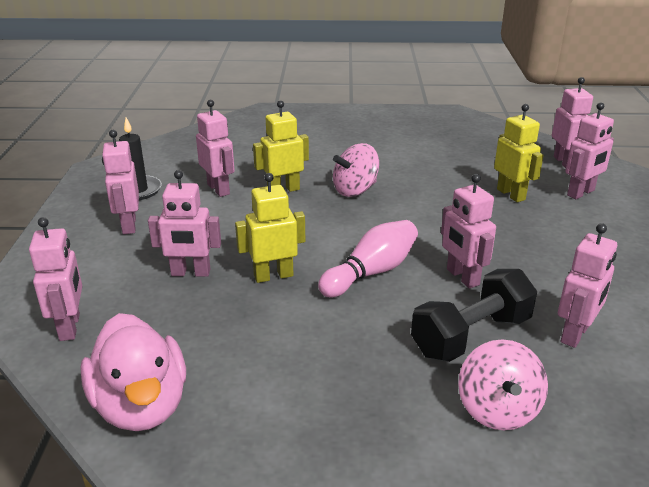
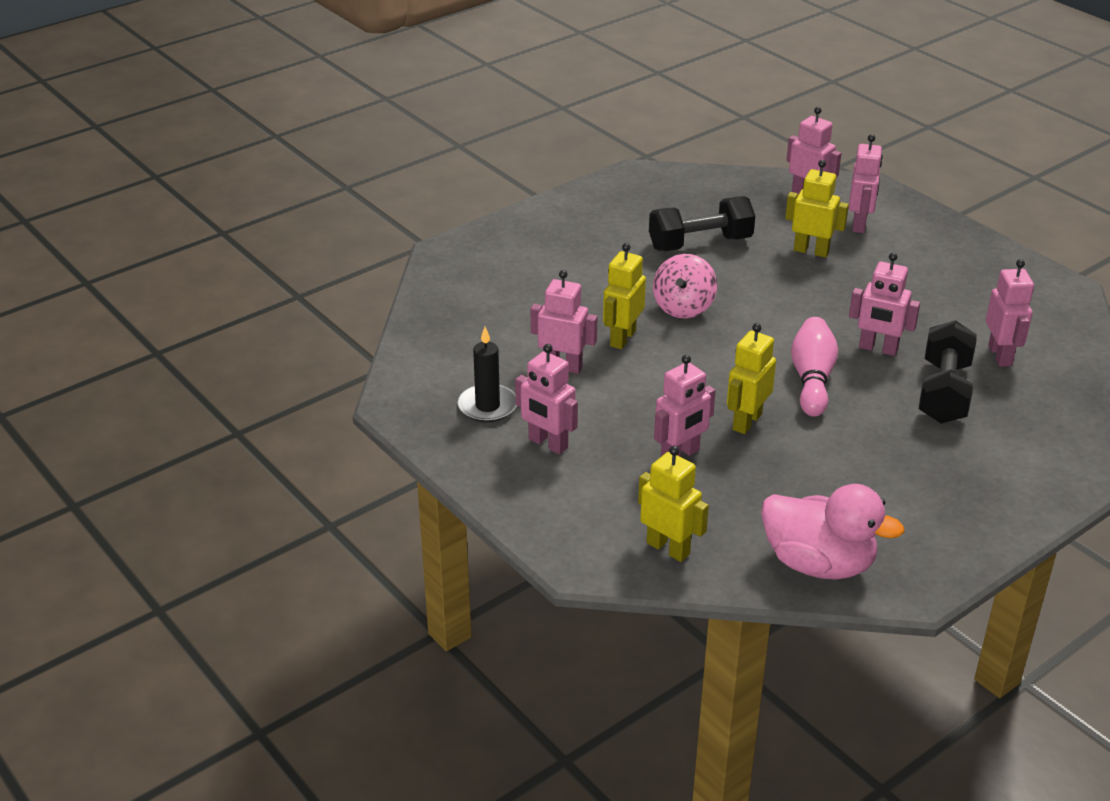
camera: 40 degrees left, 5 degrees up
pink robot [29,217,82,341] -> yellow robot [638,446,709,562]
pink spinning top [458,339,548,430] -> none
none -> black dumbbell [649,196,755,251]

